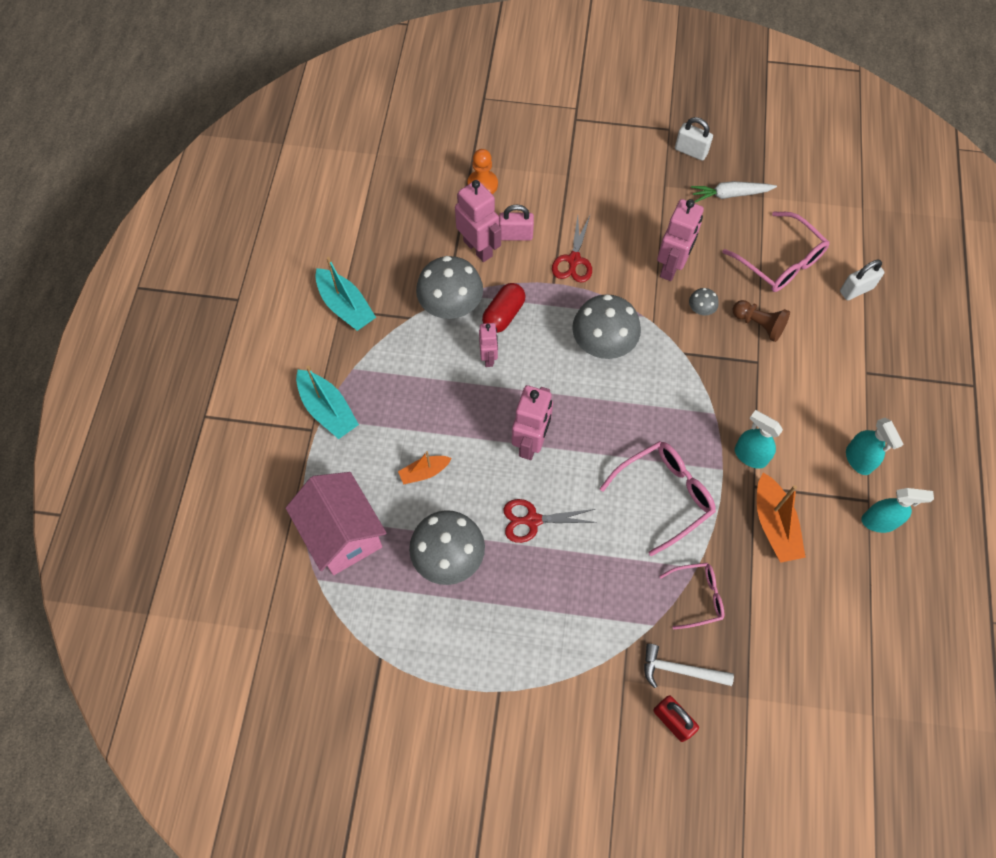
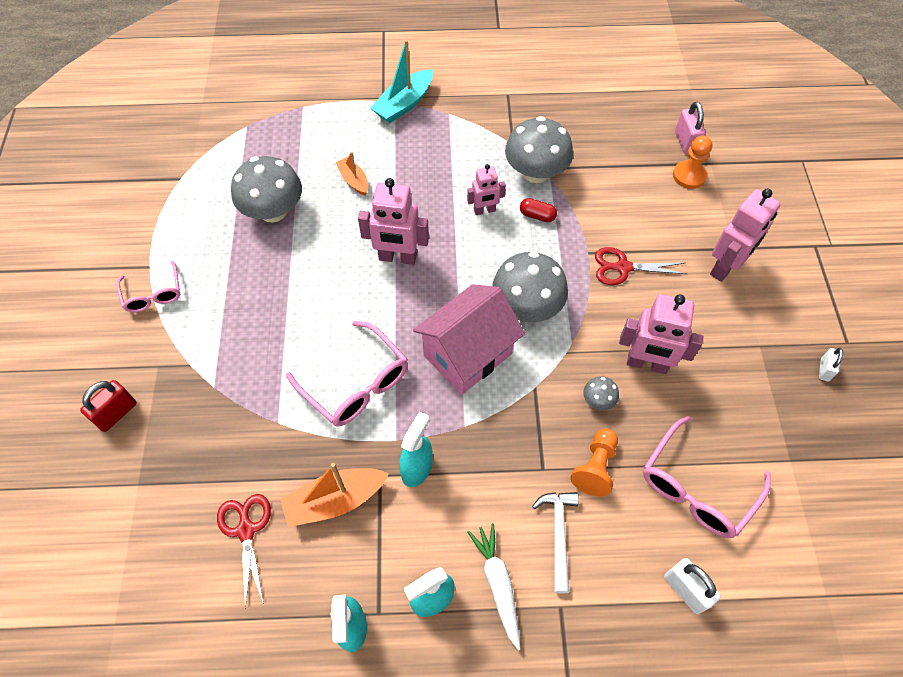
camera: 80 degrees right, 5 degrees down
pink house [286,472,386,575] -> pink house moved to [413,284,525,394]
turquoise boat [315,257,376,331] -> none
pink robot [455,180,501,262] -> pink robot moved to [710,188,780,282]
red capsule [482,283,525,333] -> red capsule [520,198,557,222], size x0.64
pink padlock [499,204,534,241] -> pink padlock moved to [675,102,706,155]
red scissors [503,499,597,543] -> red scissors moved to [217,494,271,609]
white hammer [644,644,734,688] -> white hammer moved to [532,492,579,593]
pink glasses [659,563,724,629] -> pink glasses moved to [116,261,180,312]
white padlock [675,117,713,161] -> white padlock [819,348,843,382], size x0.64
white carrot [691,181,777,202] -> white carrot moved to [467,523,521,651]
brown pawn [733,300,790,342] -> orange pawn [570,428,618,497]

